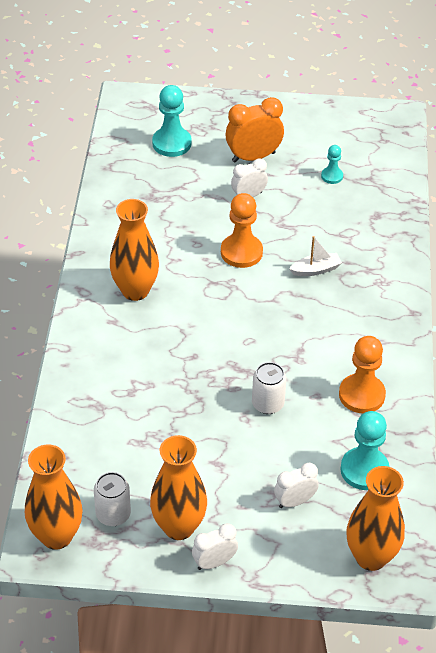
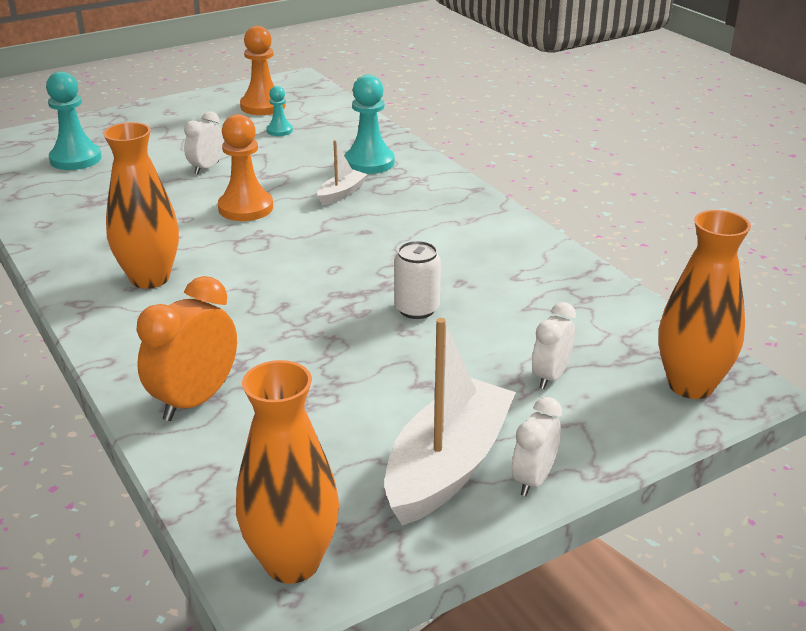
camera: 35 degrees left, 15 degrees down
white can [94,472,131,526] -> none
orange vase [150,435,207,540] -> white boat [385,318,516,526]
orange clock [225,97,284,163] -> orange clock moved to [136,276,237,421]
orange pawn [339,336,386,413] -> orange pawn moved to [240,26,286,115]
turquoise pawn [340,411,389,490] -> turquoise pawn moved to [344,75,394,174]

